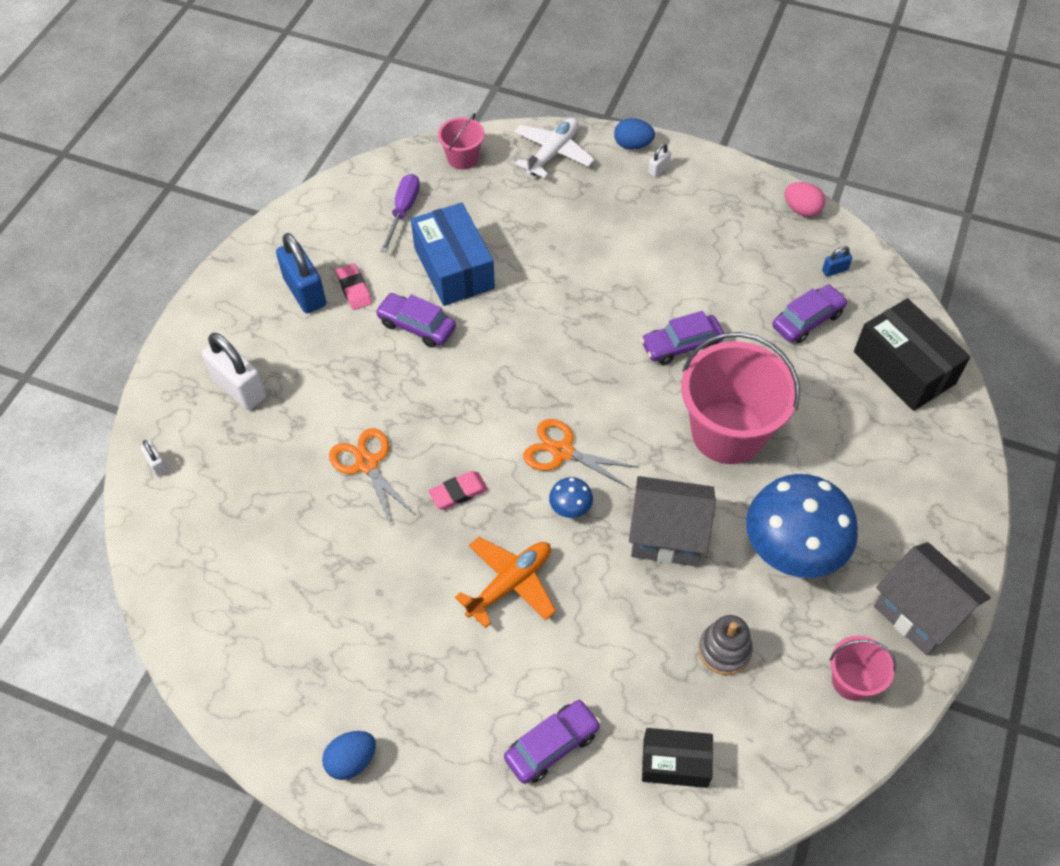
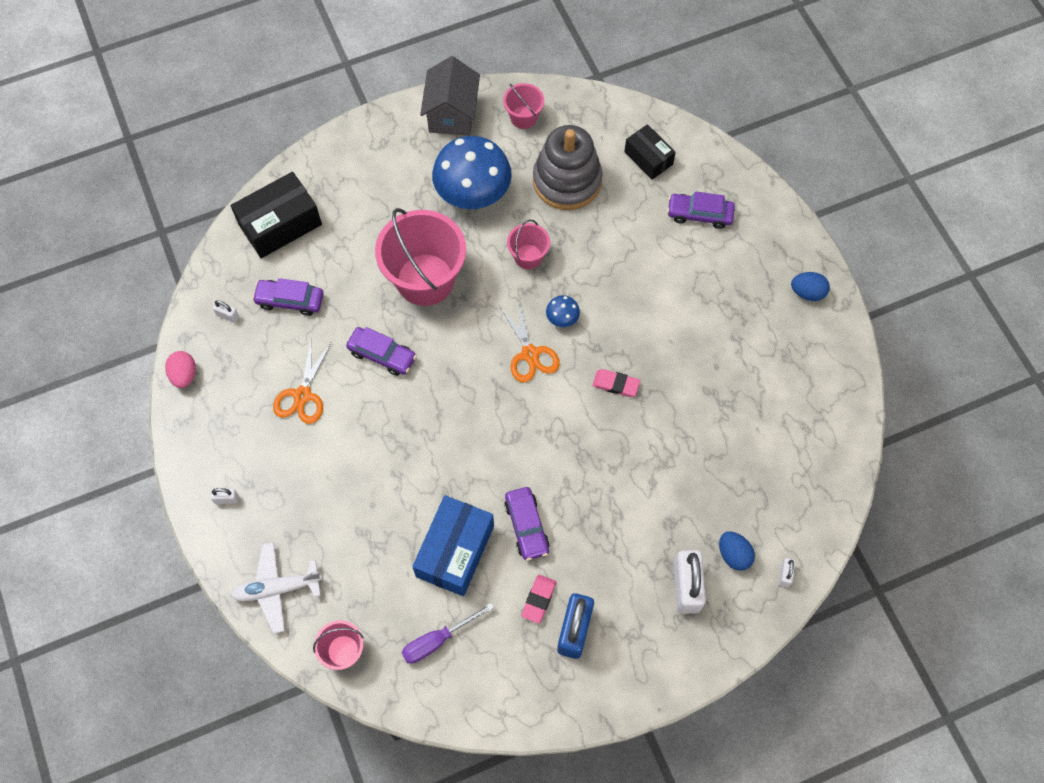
camera: 135 degrees left, 10 degrees up
orange scissors [329,428,415,526] -> orange scissors moved to [273,341,331,424]
orange plane [455,537,556,628] -> none
blue egg [614,118,655,150] -> blue egg moved to [719,531,755,571]
grey house [629,476,716,567] -> pink bucket [507,220,550,269]
grey stacking toy [699,615,753,675] -> grey stacking toy [533,125,603,210], size x1.91
blue padlock [822,246,852,277] -> white padlock [213,300,239,323]
black box [854,298,970,411] -> black box turned 45 degrees clockwise [230,172,322,258]

